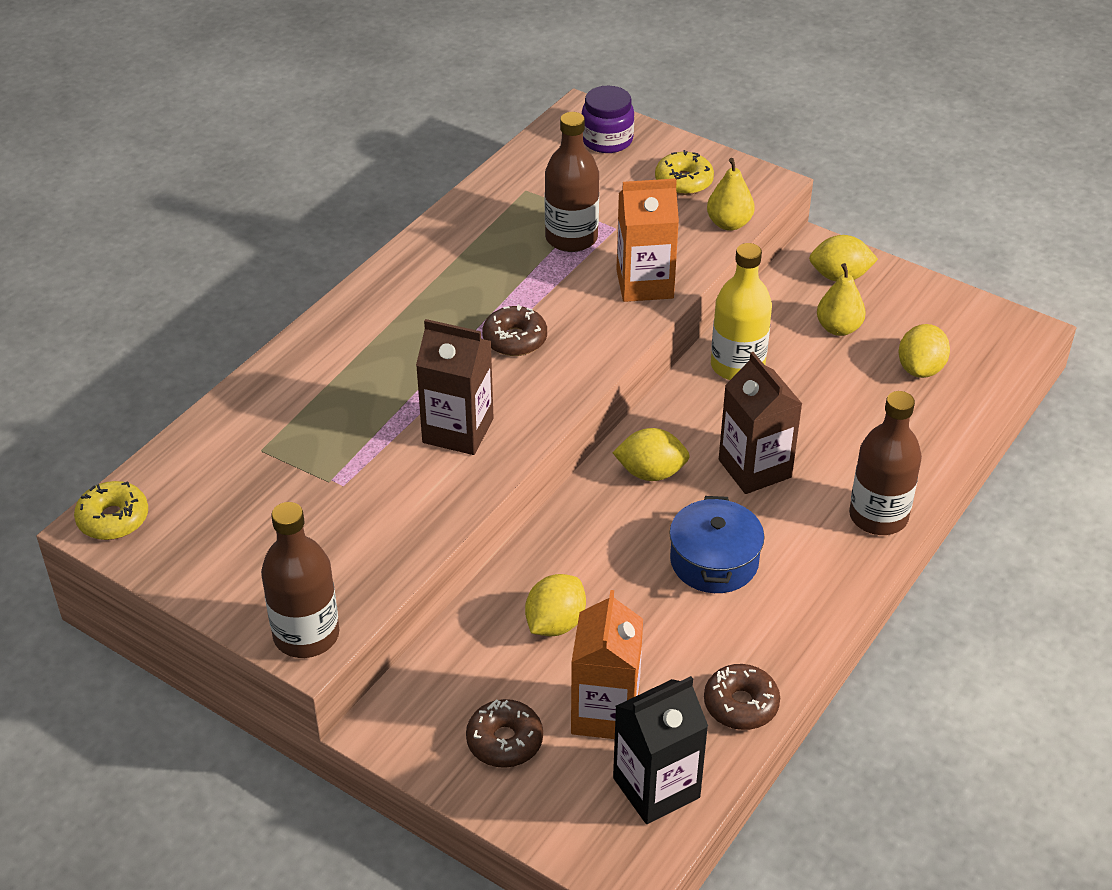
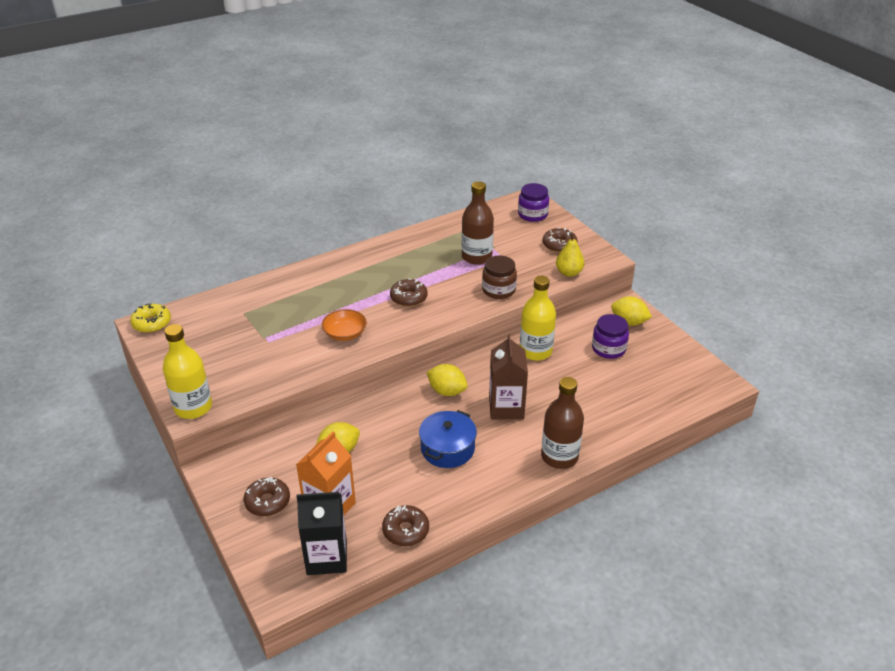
camera: 25 degrees right, 5 degrees down
brown bottle [261,502,339,658] -> yellow bottle [163,324,212,419]
brown carton [416,319,494,455] -> orange bowl [322,309,367,341]
orange carton [616,178,679,302] -> brown jar [482,255,517,299]
yellow donut [655,150,714,195] -> brown donut [543,228,577,253]
yellow pear [817,263,866,336] -> purple jar [592,314,629,359]
yellow lemon [899,324,950,378] -> none

